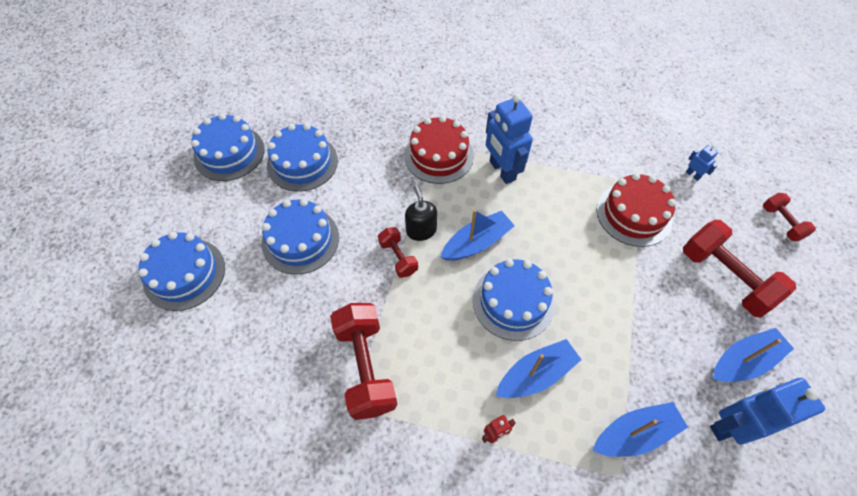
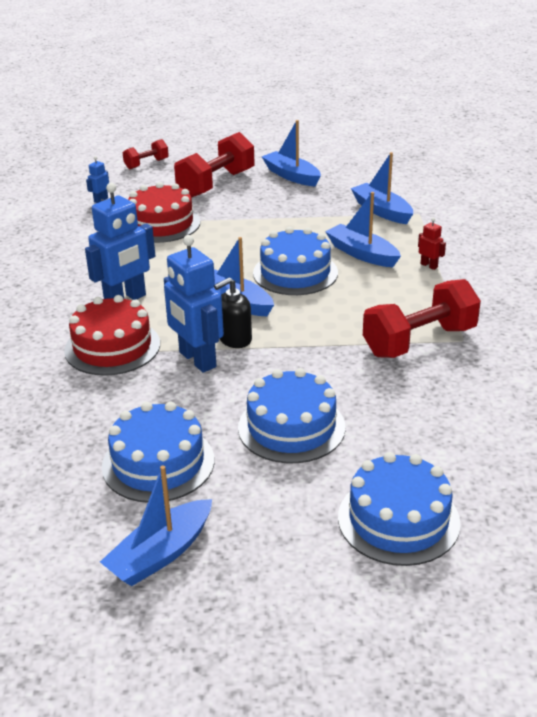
camera: 105 degrees left, 25 degrees down
blue cake [191,113,264,181] -> blue boat [100,466,212,586]
red dumbbell [378,227,418,278] -> none
blue robot [710,378,825,445] -> blue robot moved to [164,235,224,373]

